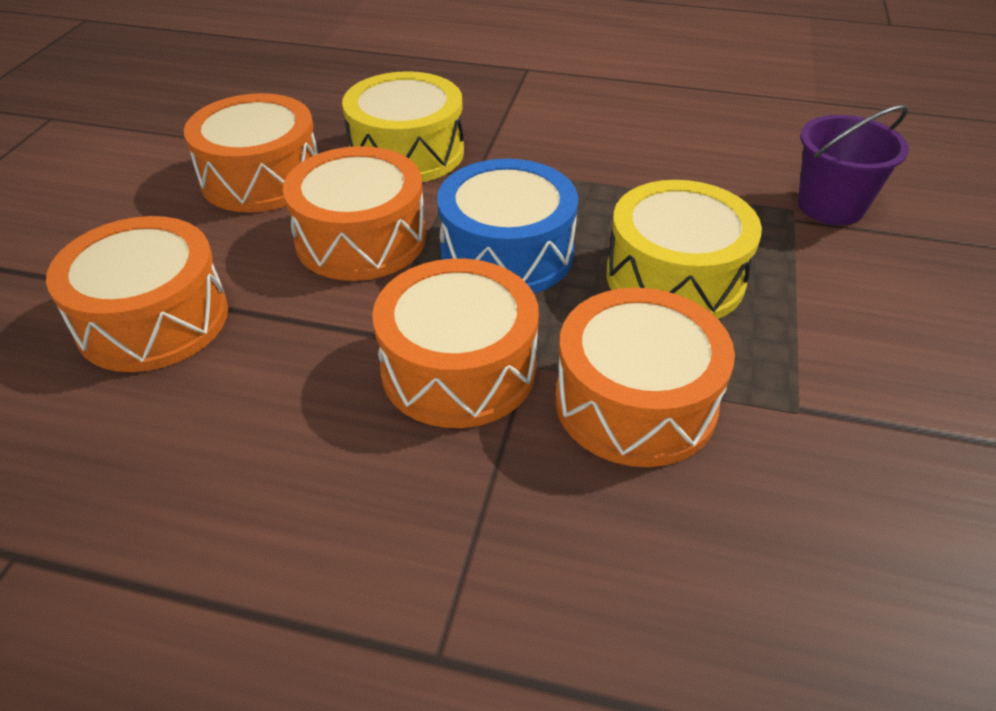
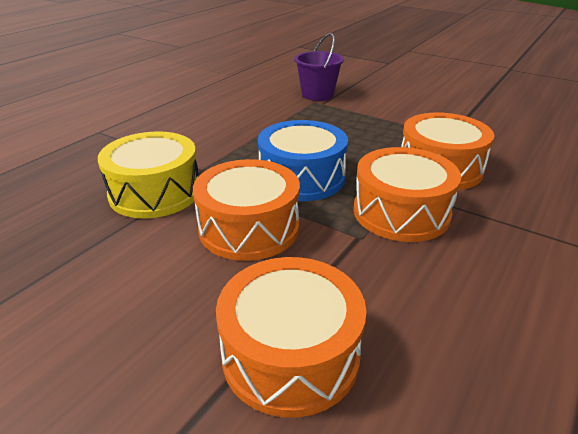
camera: 70 degrees left, 10 degrees down
orange drum [184,93,318,212] -> none
yellow drum [607,180,762,319] -> none

